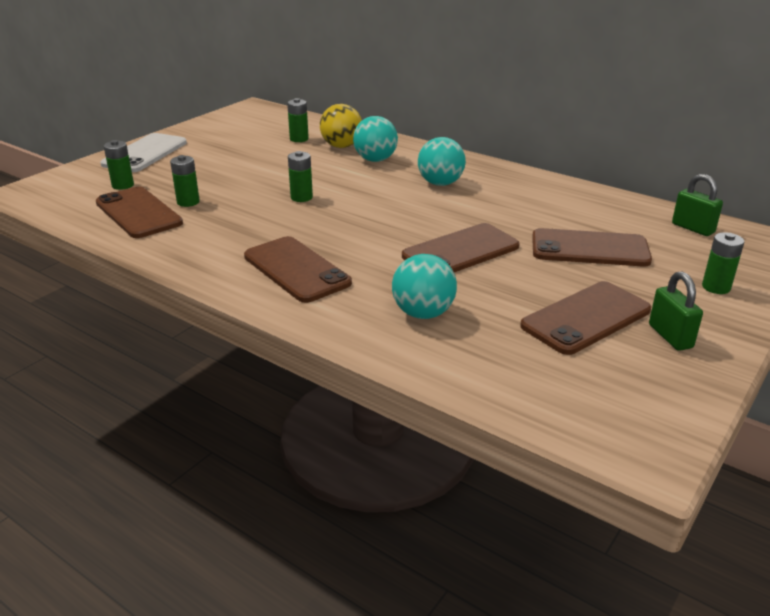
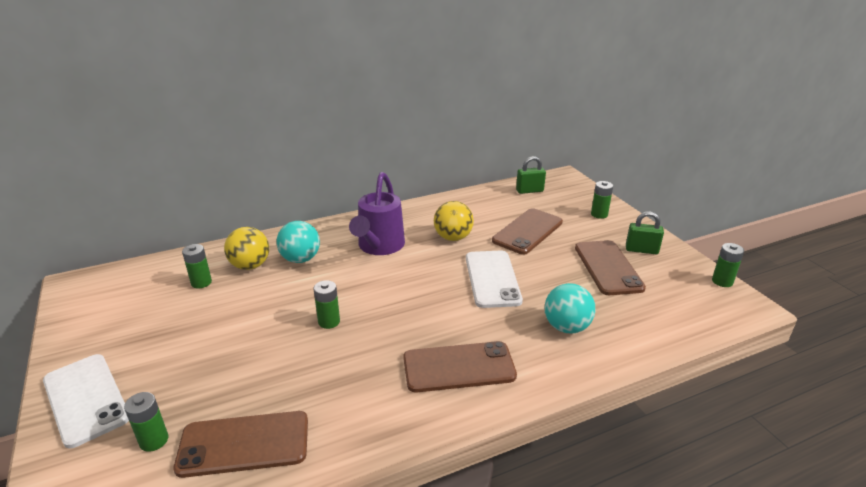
camera: 60 degrees left, 0 degrees up
green battery [170,155,200,207] -> green battery moved to [712,243,744,287]
brown phone [402,223,520,272] -> white phone [466,251,523,308]
turquoise ball [418,137,466,186] -> purple watering can [349,172,405,255]
none -> yellow ball [434,201,474,241]

